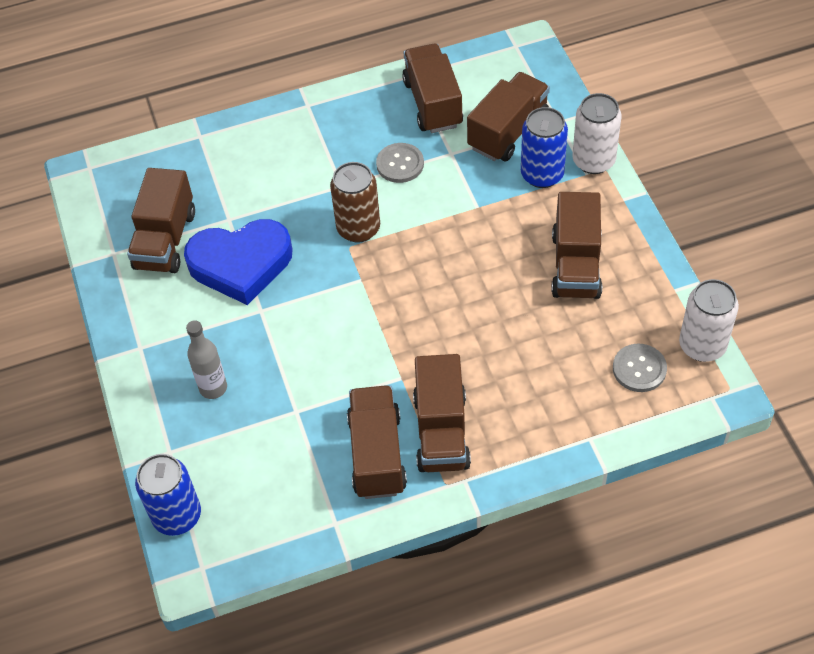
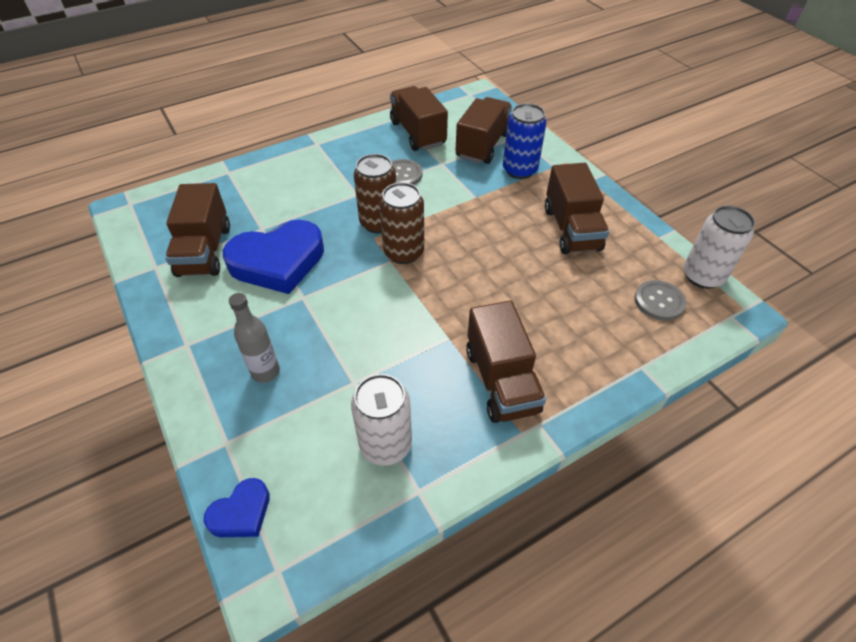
camera: 15 degrees left, 5 degrees down
blue can [135,454,201,536] -> blue heart [204,478,270,537]
brown truck [347,385,407,499] -> none
white can [573,93,621,174] -> white can moved to [351,374,412,466]
none -> brown can [380,182,424,264]

